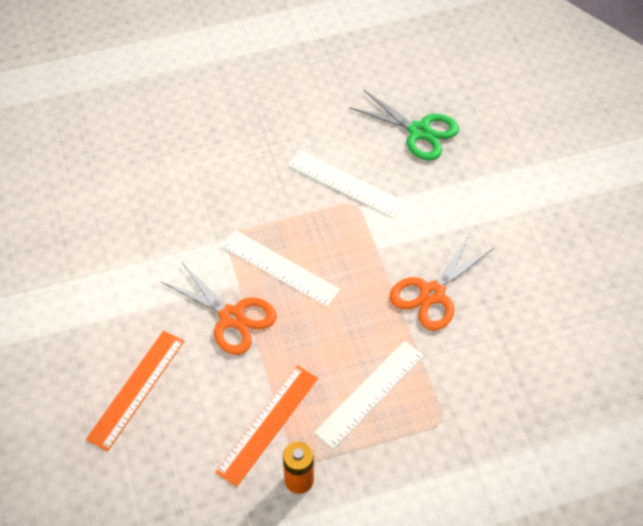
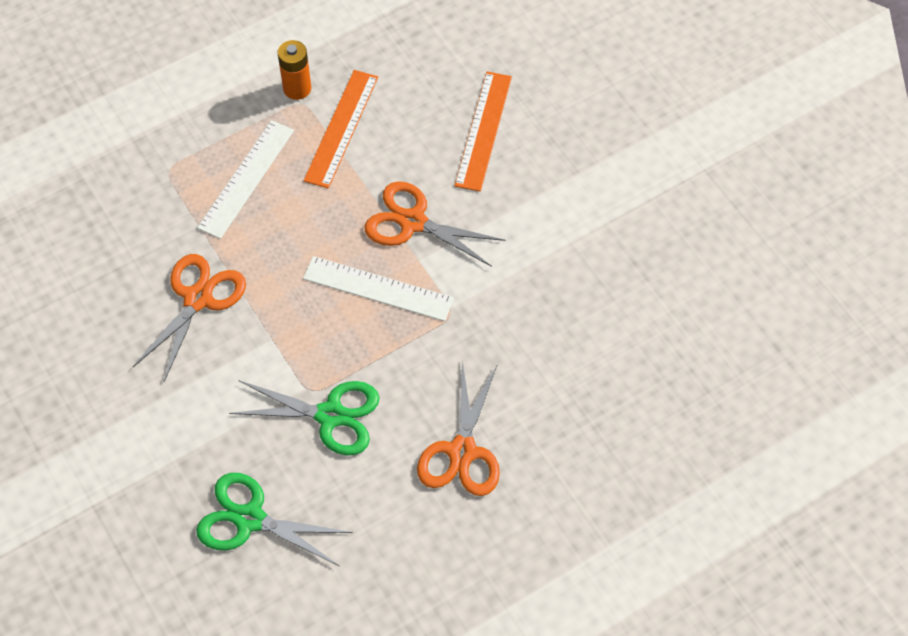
camera: 165 degrees right, 5 degrees up
white ruler [288,151,404,218] -> green scissors [229,380,380,456]
none -> orange scissors [417,360,500,496]

